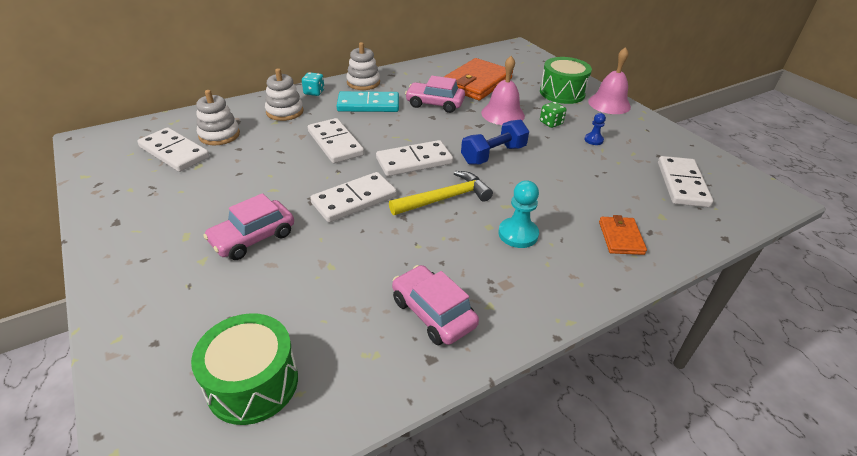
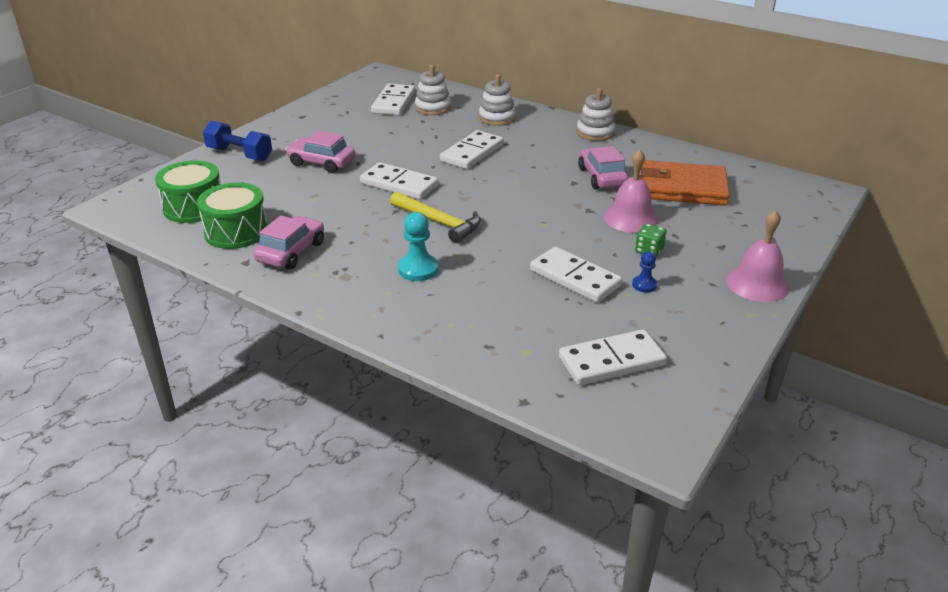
camera: 65 degrees right, 5 degrees down
turquoise dice [302,72,324,96] -> none
turquoise domino [337,91,399,112] -> none
white domino [376,140,453,176] -> white domino moved to [530,246,623,303]
blue dumbbell [461,119,529,165] -> blue dumbbell moved to [203,121,272,161]
green drum [540,57,592,104] -> green drum moved to [197,183,268,249]
orange wallet [599,215,647,255] -> none

